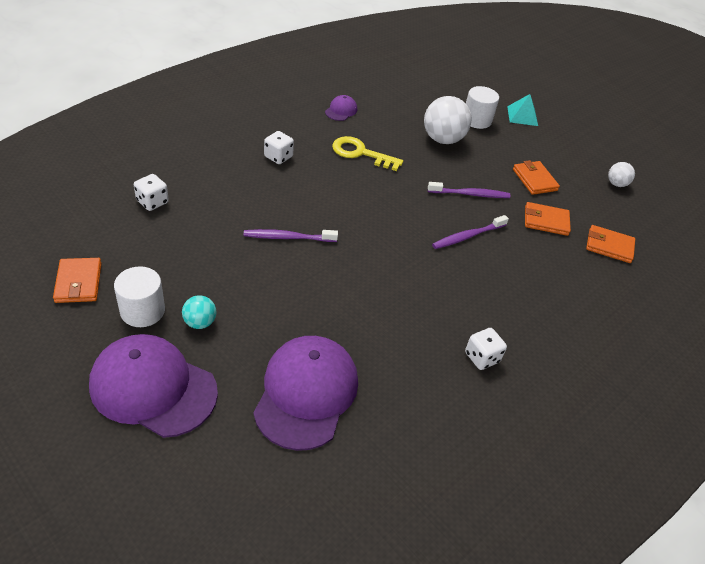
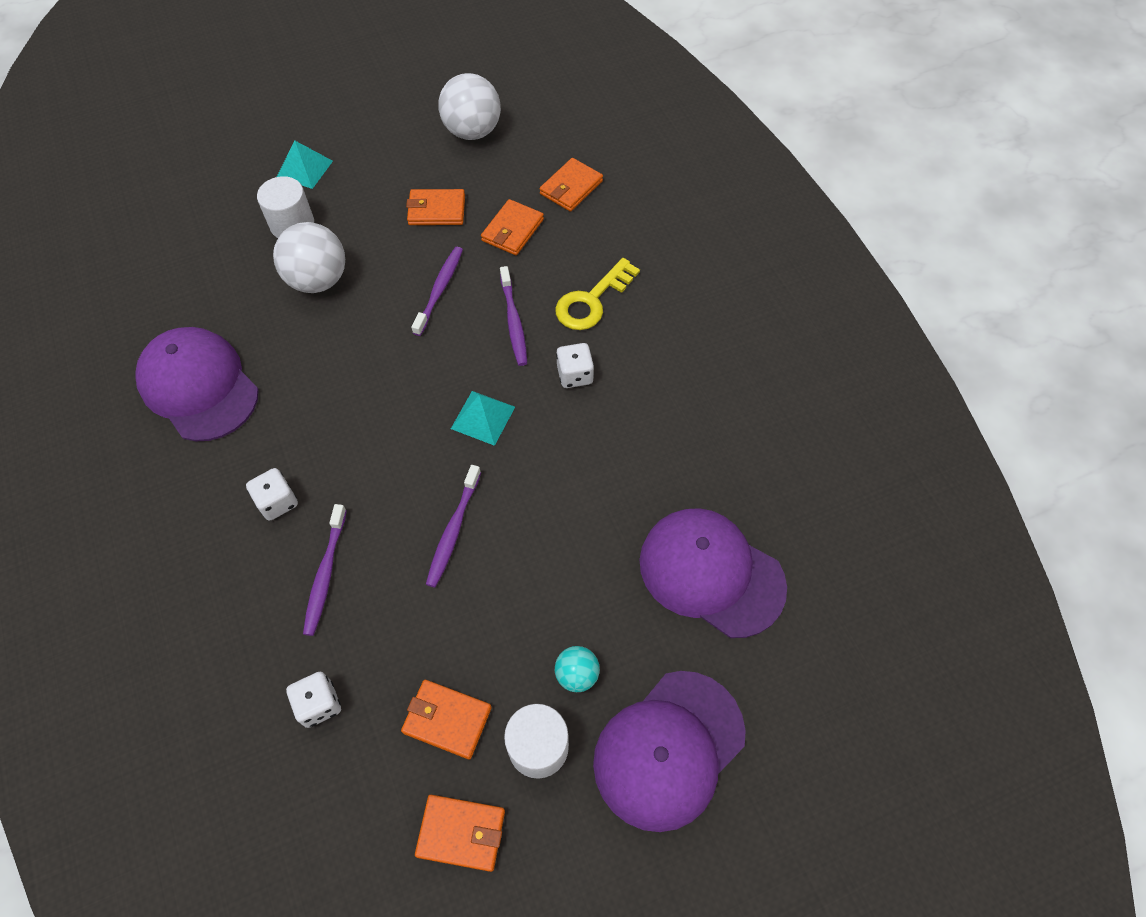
camera: 65 degrees left, 15 degrees up
purple cap [325,95,357,121] -> purple cap [136,327,259,441], size x2.26
yellow key [332,136,403,171] -> yellow key moved to [555,258,640,330]
white dice [465,328,507,370] -> white dice moved to [556,343,594,388]
white ball [608,162,635,187] -> white ball [438,73,501,140], size x1.92
none -> purple toothbrush [303,504,347,636]
none -> orange wallet [401,680,492,759]
none -> turquoise pyramid [451,391,515,446]

